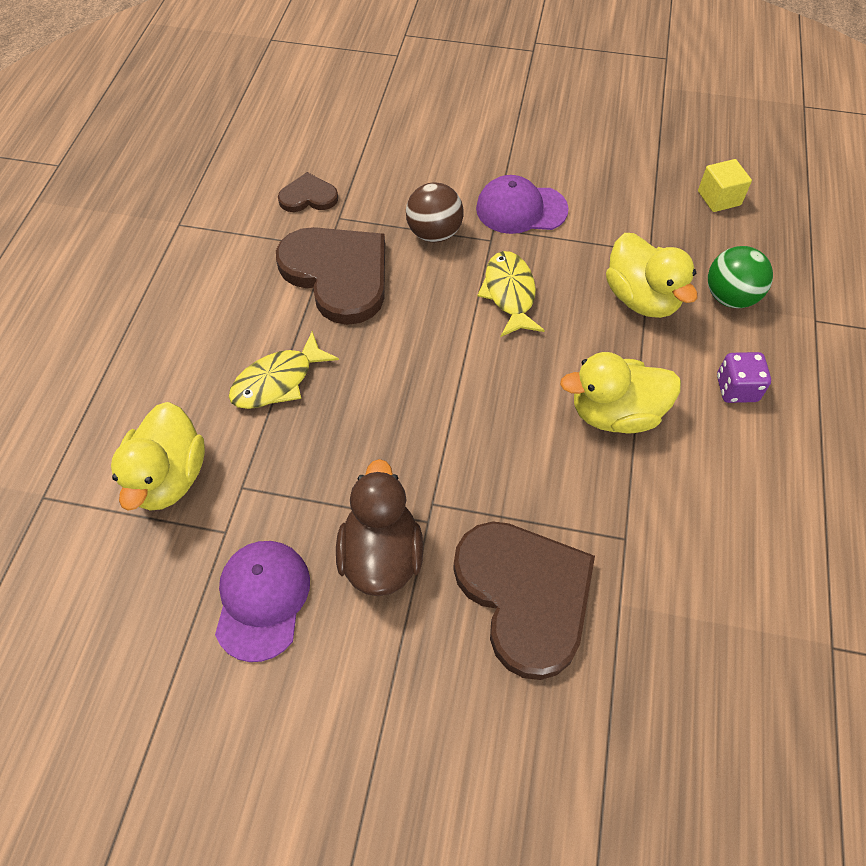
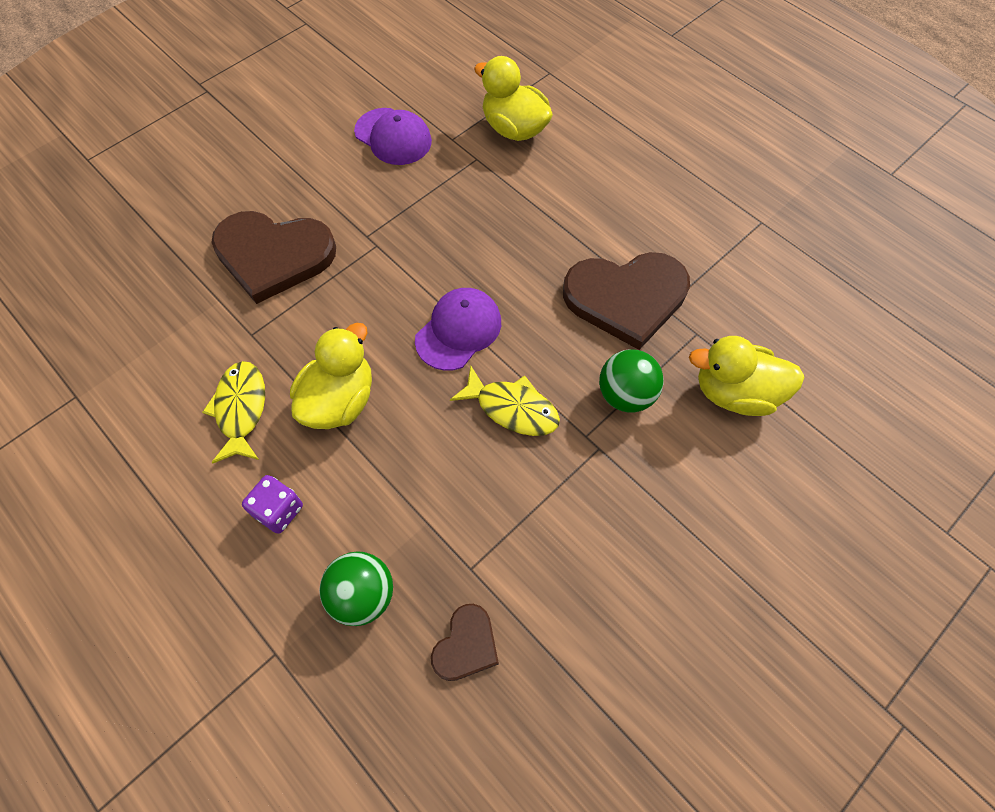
camera: 125 degrees right, 5 degrees up
yellow fish [229,331,339,409] -> yellow fish moved to [202,361,265,464]
brown heart [278,172,338,212] -> brown heart moved to [431,604,499,681]
brown duck [336,459,423,596] -> none
brown ball [406,182,464,242] -> green ball [599,349,664,413]
purple cap [476,175,569,234] -> purple cap moved to [415,288,501,371]
yellow duck [606,233,697,318] -> yellow duck moved to [689,336,805,416]
yellow cube [698,159,752,212] -> none

